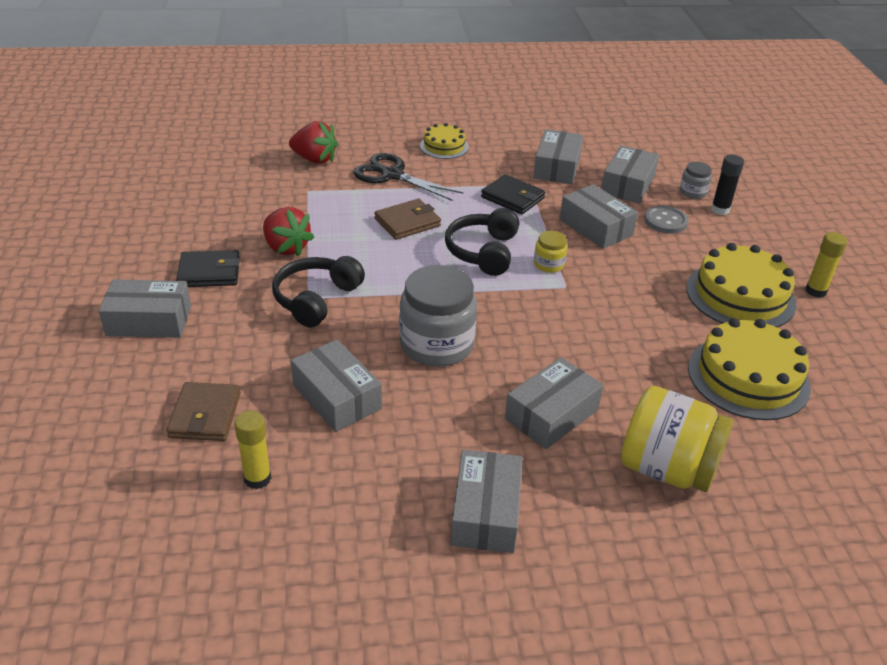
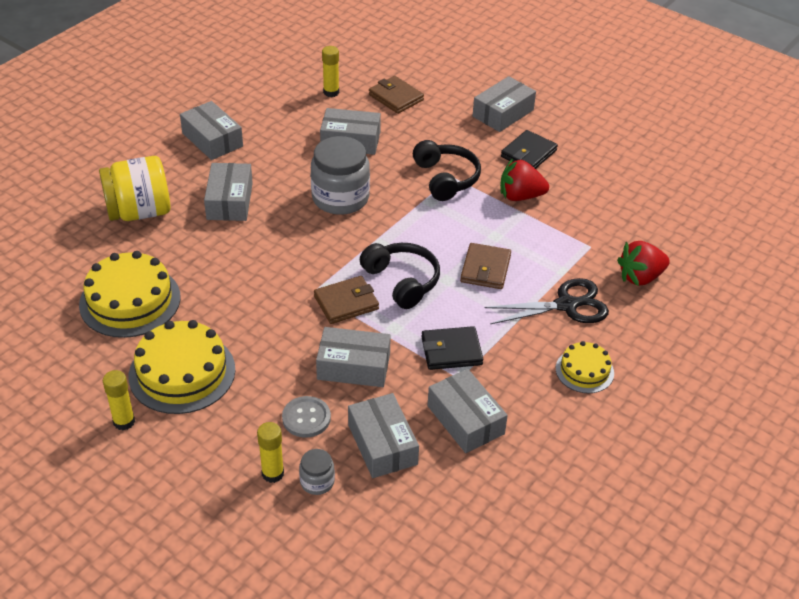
camera: 135 degrees right, 5 degrees up
yellow jar [534,231,568,273] -> brown wallet [314,276,379,324]
black glue stick [711,155,744,215] -> yellow glue stick [257,422,284,483]

